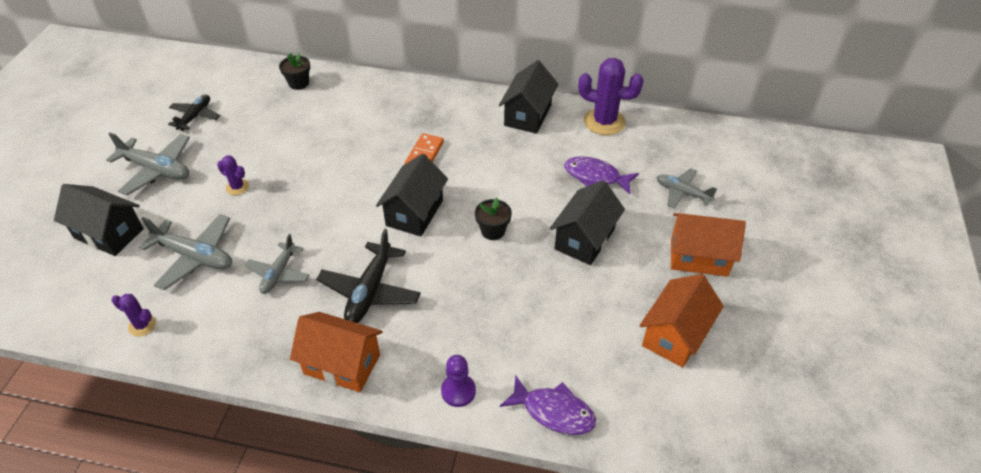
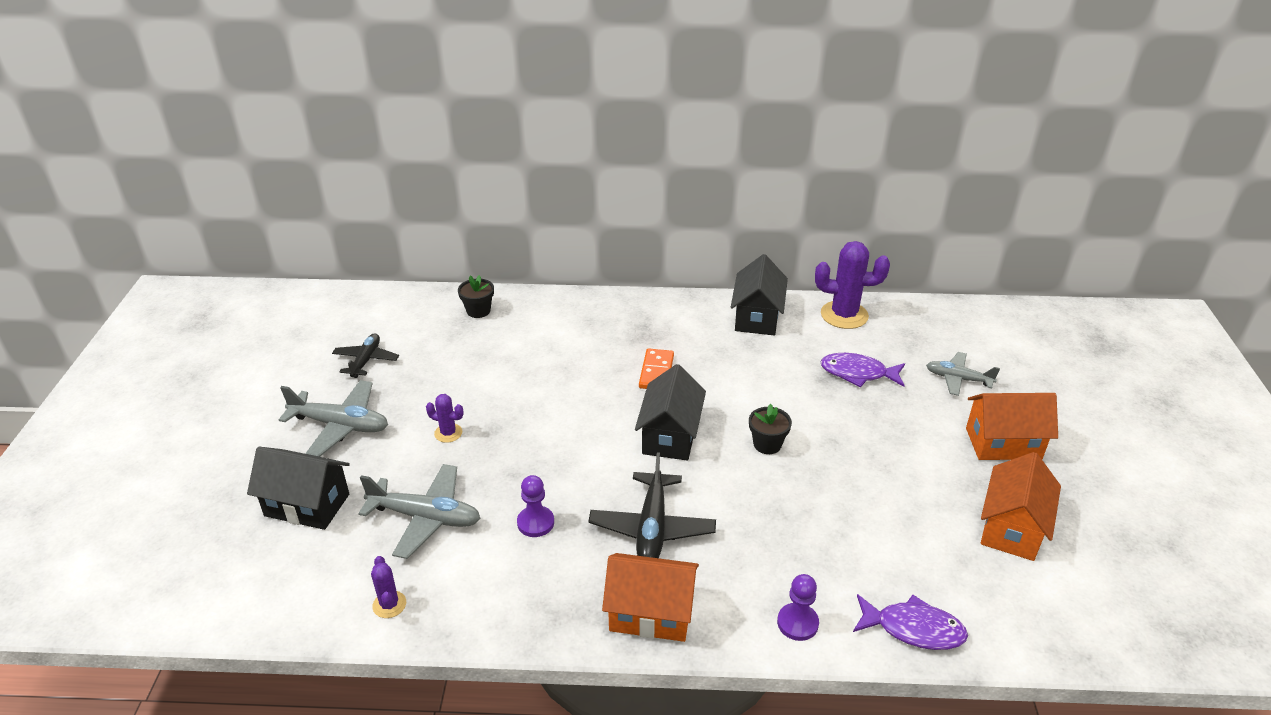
camera: 10 degrees left, 10 degrees down
purple cactus [112,294,156,336] -> purple cactus turned 60 degrees clockwise [371,556,406,618]
grey plane [245,234,309,294] -> purple pawn [517,475,554,537]
black house [550,180,625,265] -> none

